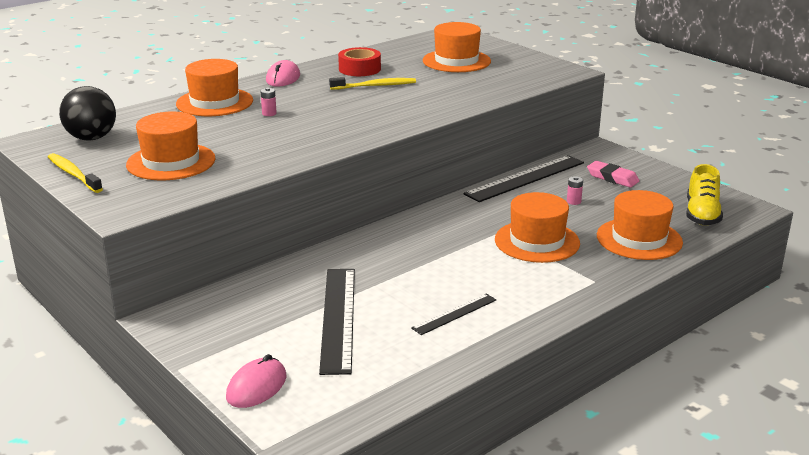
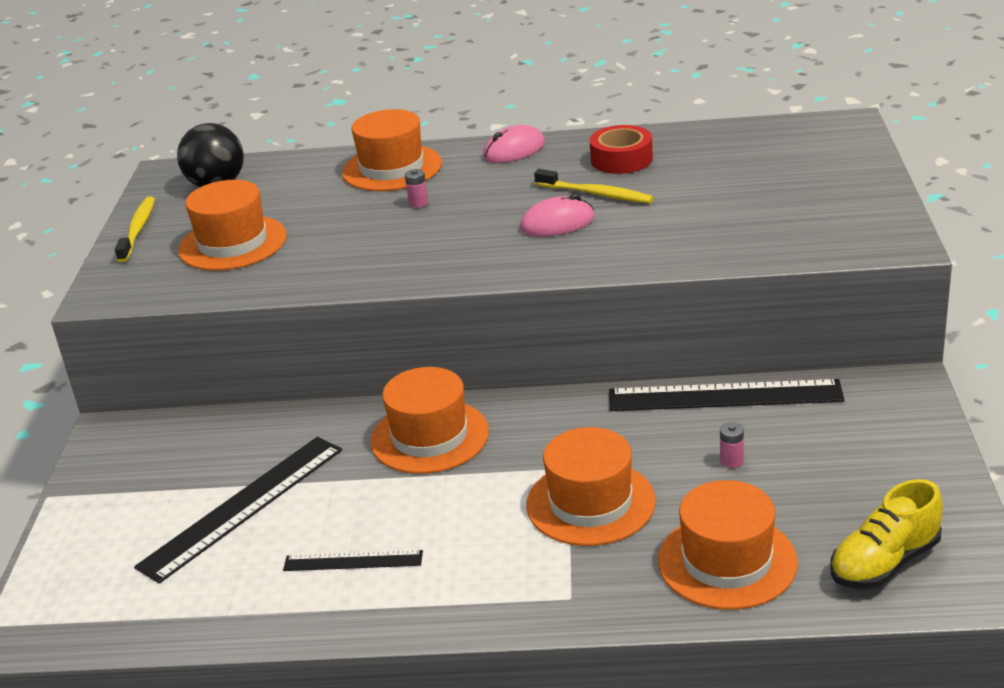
camera: 45 degrees right, 5 degrees up
pink mouse [226,354,286,408] -> pink mouse moved to [520,194,595,236]
orange hat [423,22,491,72] -> orange hat moved to [370,367,489,474]
pink eraser [587,161,639,188] -> none

